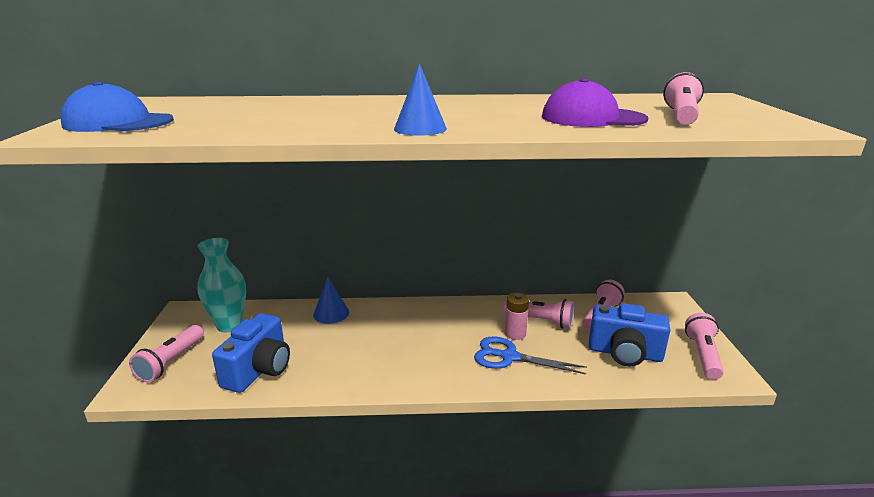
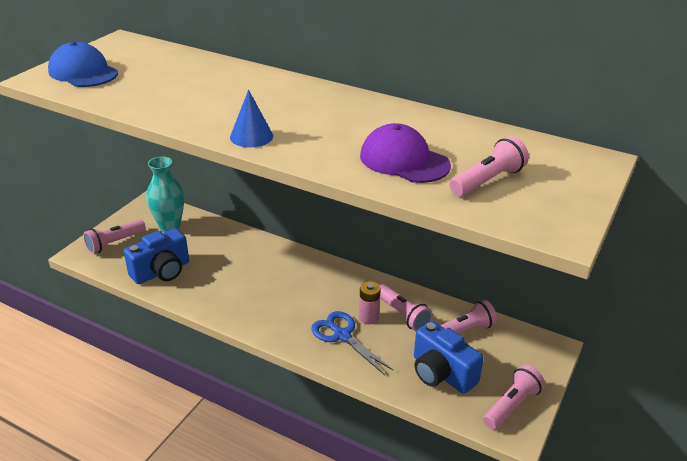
camera: 30 degrees right, 10 degrees up
blue cone [313,277,349,324] -> none

